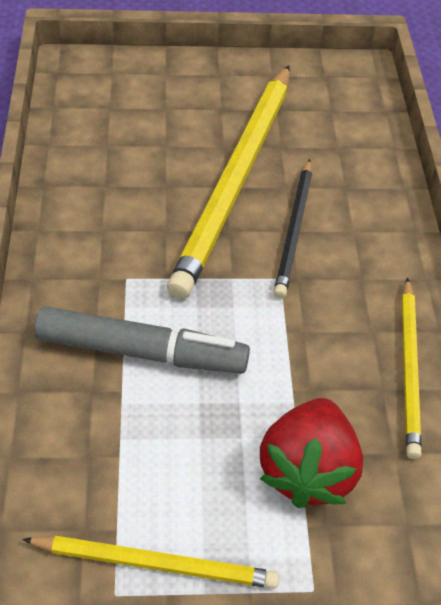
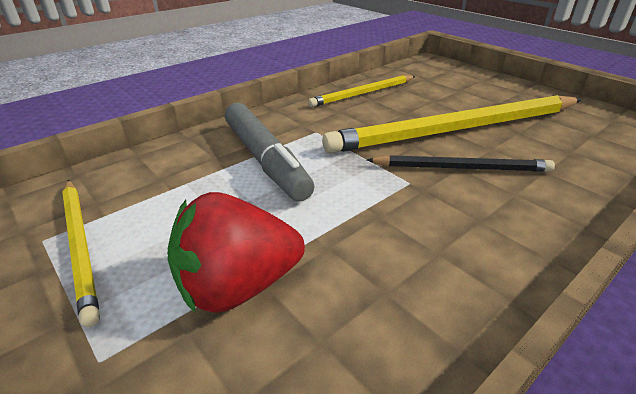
camera: 55 degrees right, 15 degrees down
black pencil [274,159,312,299] -> black pencil turned 150 degrees counterclockwise [367,155,555,172]
yellow pencil [401,278,422,459] -> yellow pencil moved to [308,75,415,107]

